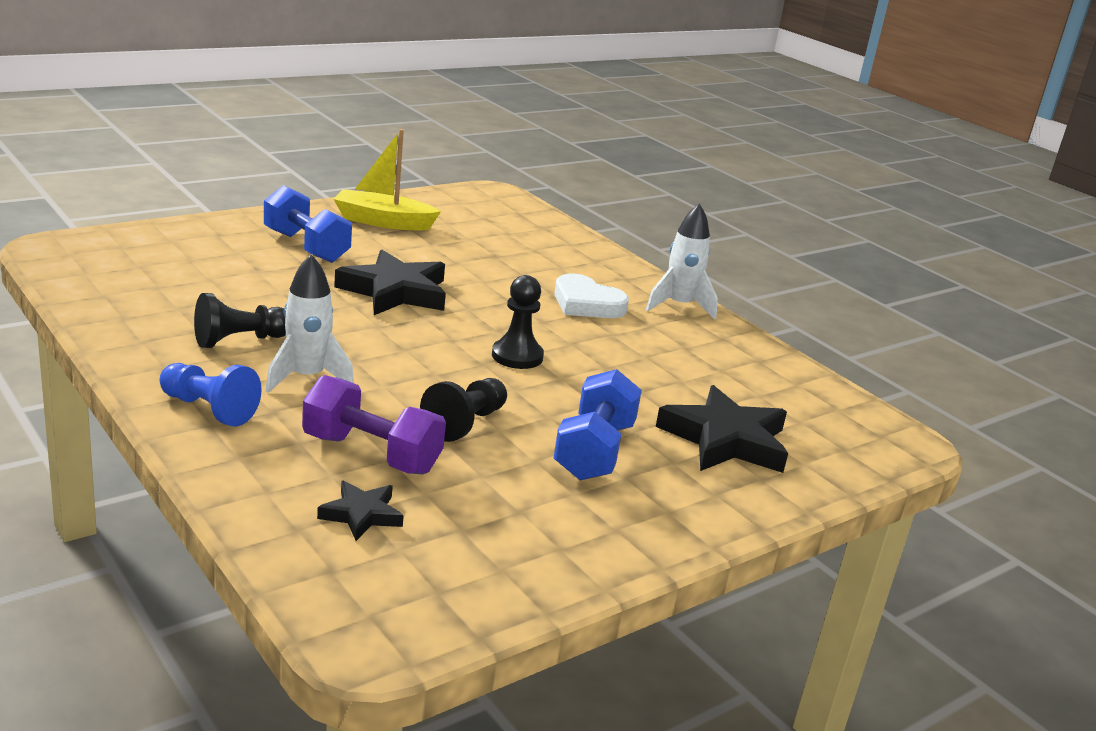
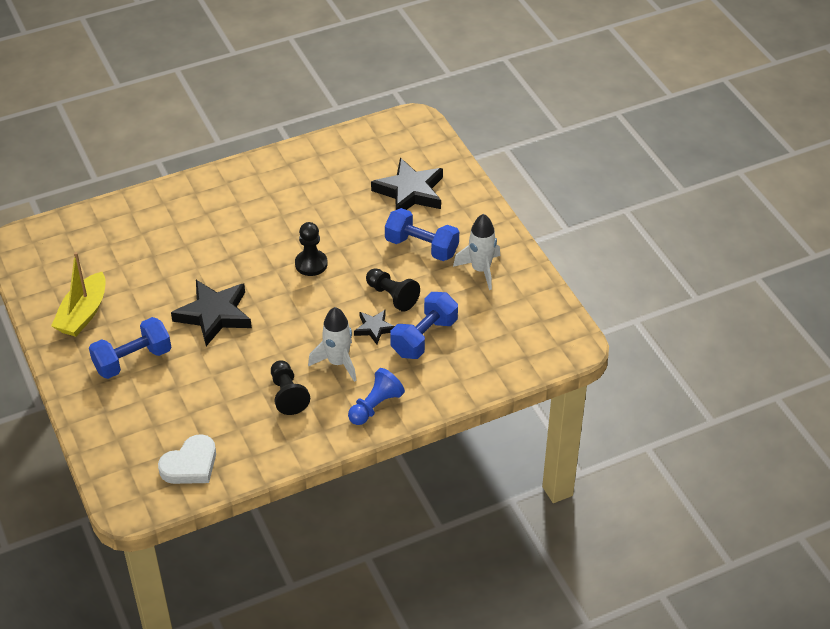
camera: 75 degrees left, 20 degrees up
purple dumbbell [302,375,446,474] -> blue dumbbell [390,292,458,359]
black star [317,481,404,541] -> black star moved to [354,310,395,345]
white heart [554,273,629,318] -> white heart moved to [158,434,216,484]
white rocket [646,203,718,319] -> white rocket moved to [453,214,500,290]

